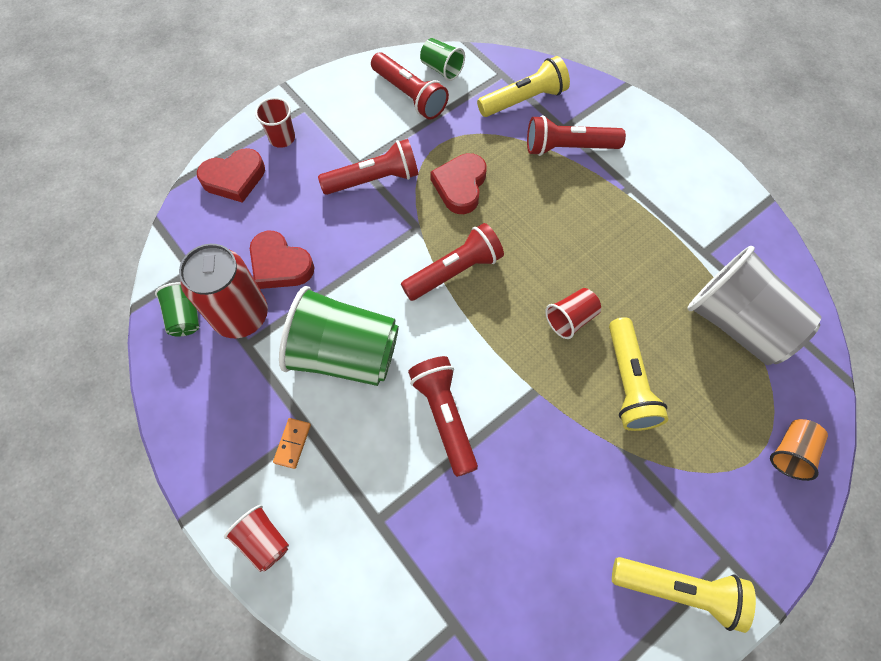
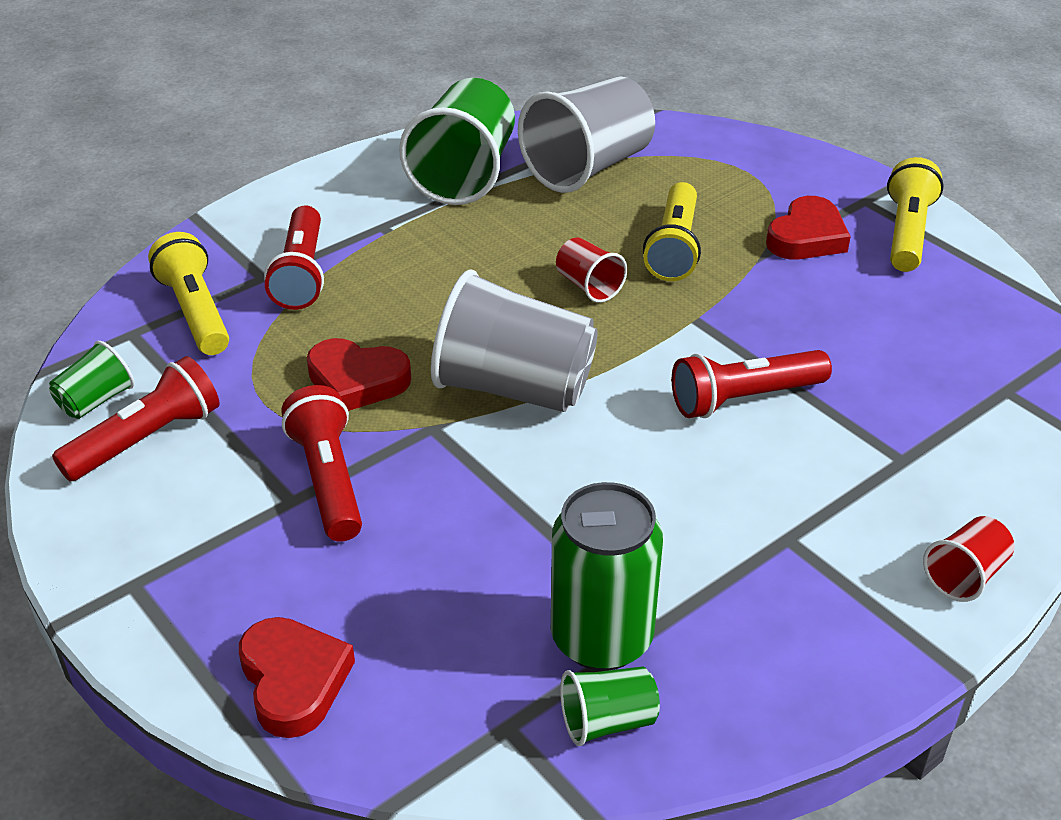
camera: 90 degrees left, 25 degrees down
red can [179,244,268,338] -> green can [551,482,663,671]
red heart [250,231,315,289] -> red heart moved to [766,196,851,259]
red cup [255,97,295,148] -> none
orange domino [273,418,311,469] -> none
green cup [279,286,399,386] -> green cup moved to [399,78,515,205]
red flashlight [401,223,504,301] -> grey cup [431,269,598,412]
yellow flashlight [609,317,668,431] -> yellow flashlight turned 105 degrees clockwise [643,182,701,281]
orange cup [770,419,828,481] -> none

